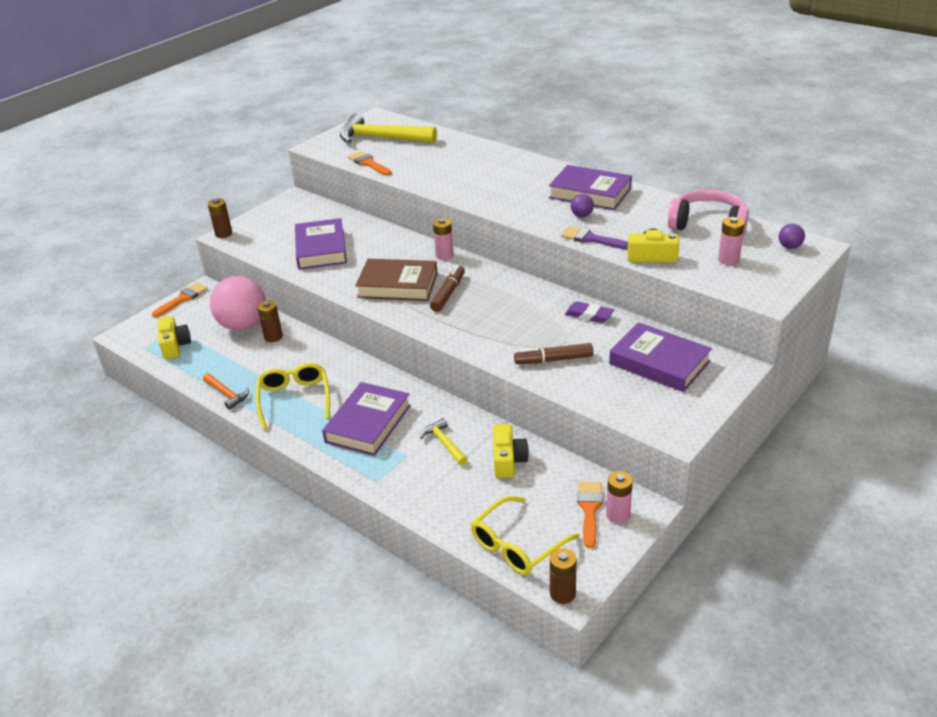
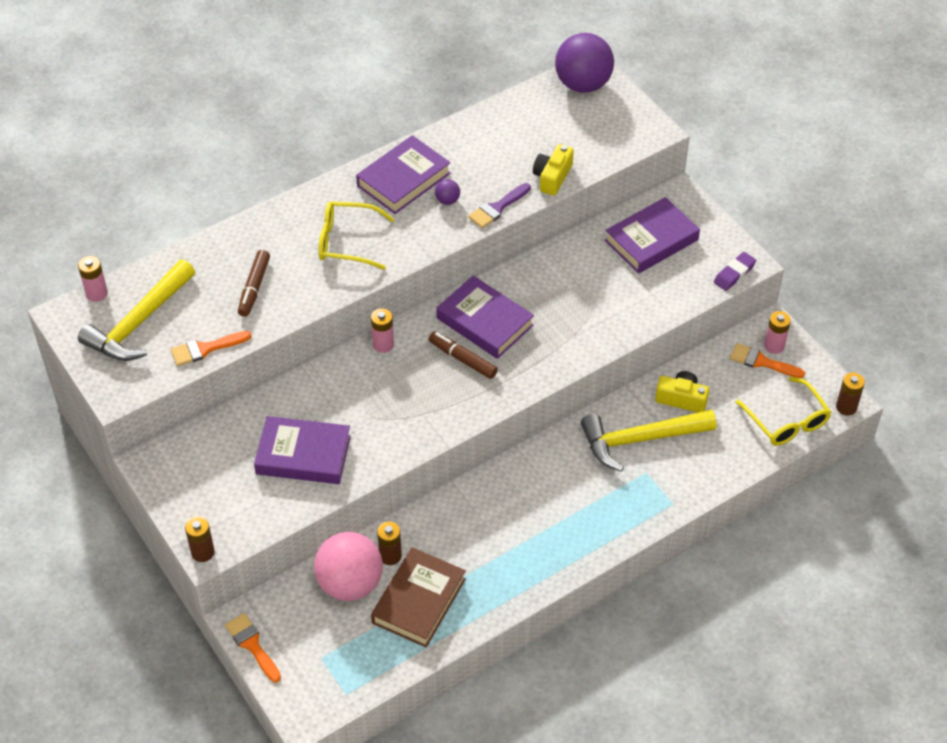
camera: 75 degrees left, 15 degrees up
yellow camera [158,316,191,359] -> none
orange hammer [203,373,249,410] -> none
yellow glasses [256,363,330,430] -> yellow glasses moved to [319,202,395,270]
purple book [322,382,411,456] -> purple book moved to [436,275,534,359]
brown book [355,259,438,301] -> brown book moved to [371,547,466,647]
yellow hammer [420,418,467,465] -> yellow hammer [581,410,717,472], size x2.05
brown marker [514,343,594,364] -> brown marker moved to [238,250,270,317]
purple eraser [565,301,614,323] -> purple eraser moved to [714,252,756,291]
pink headphones [668,189,749,237] -> none
pink battery [718,217,745,265] -> pink battery moved to [78,256,108,302]
purple ball [779,224,805,249] -> purple ball [555,33,614,93], size x2.44

